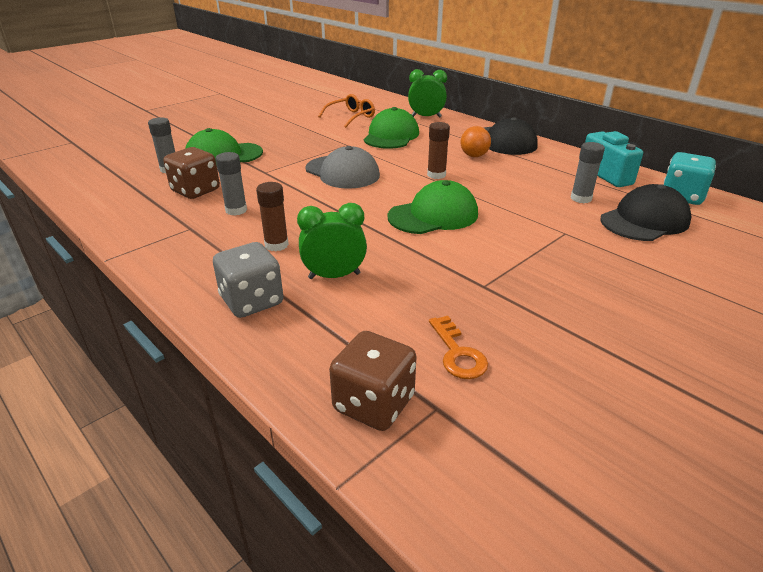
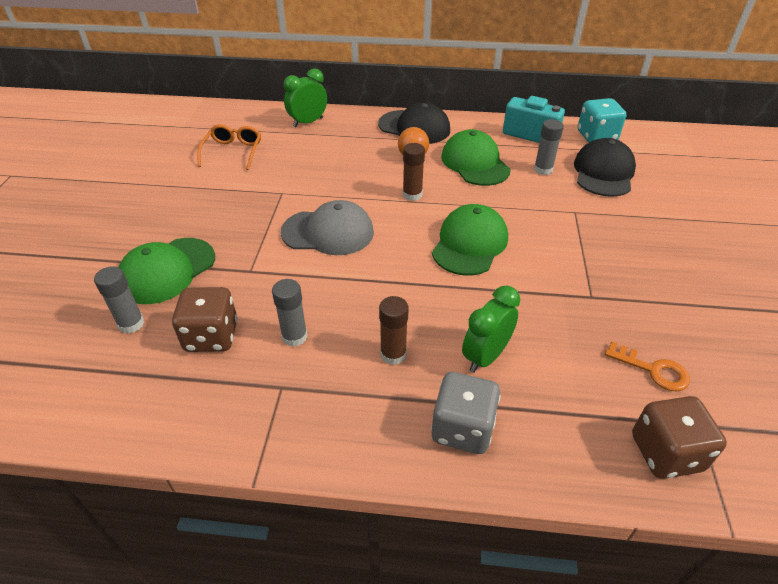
camera: 40 degrees left, 10 degrees up
green cap [364,107,419,149] -> green cap moved to [441,129,511,186]

